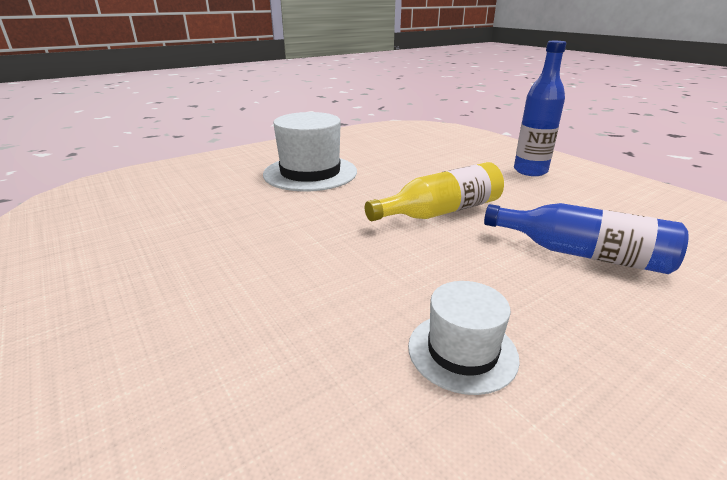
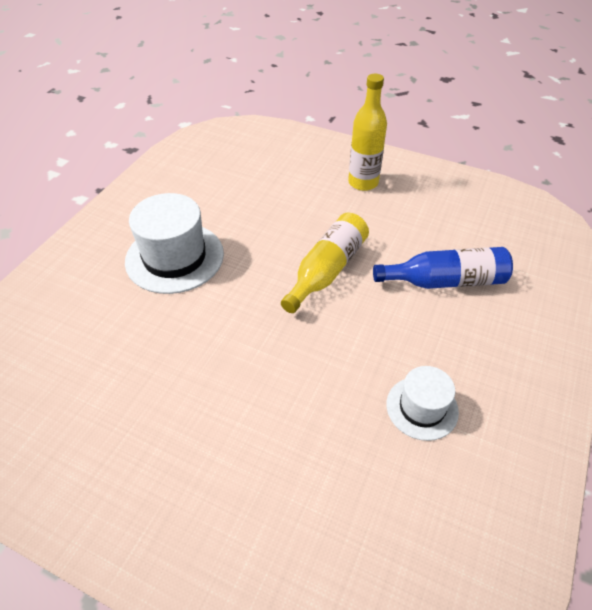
camera: 30 degrees left, 20 degrees up
blue bottle [514,41,566,176] -> yellow bottle [348,74,387,191]

